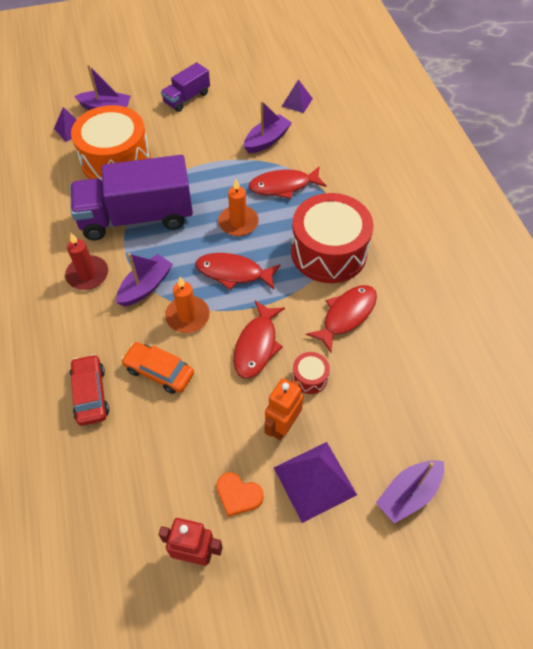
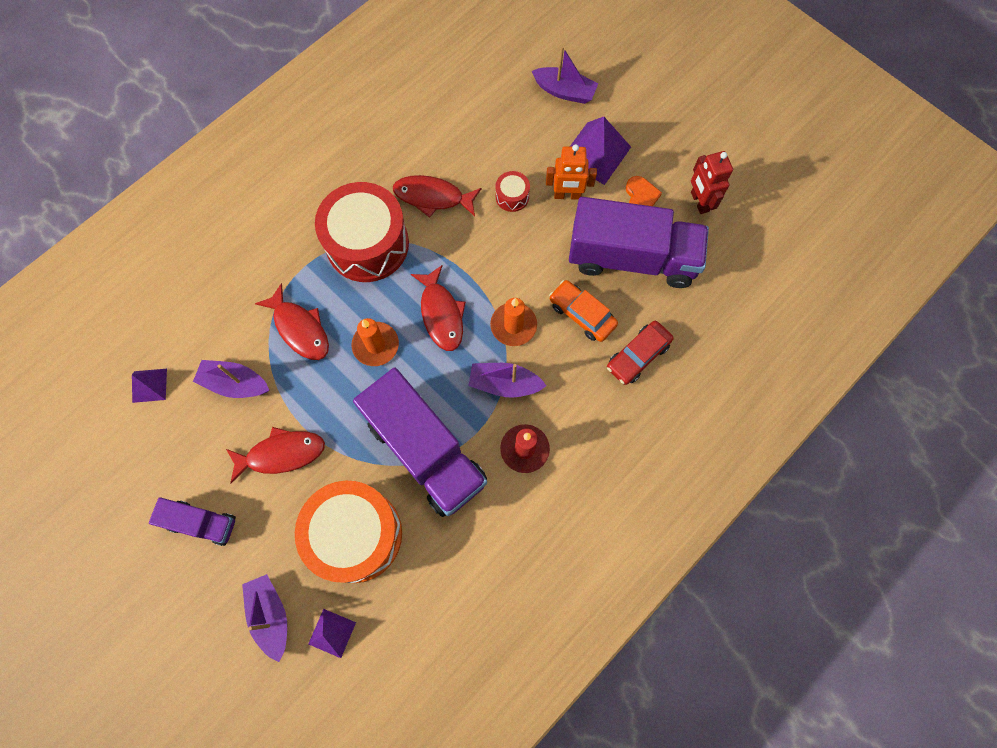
camera: 120 degrees left, 15 degrees up
orange car [121,342,194,394] -> orange car turned 135 degrees clockwise [549,280,618,342]
red fish [234,300,285,378] -> red fish moved to [226,427,325,483]
none -> purple truck [569,197,709,288]

